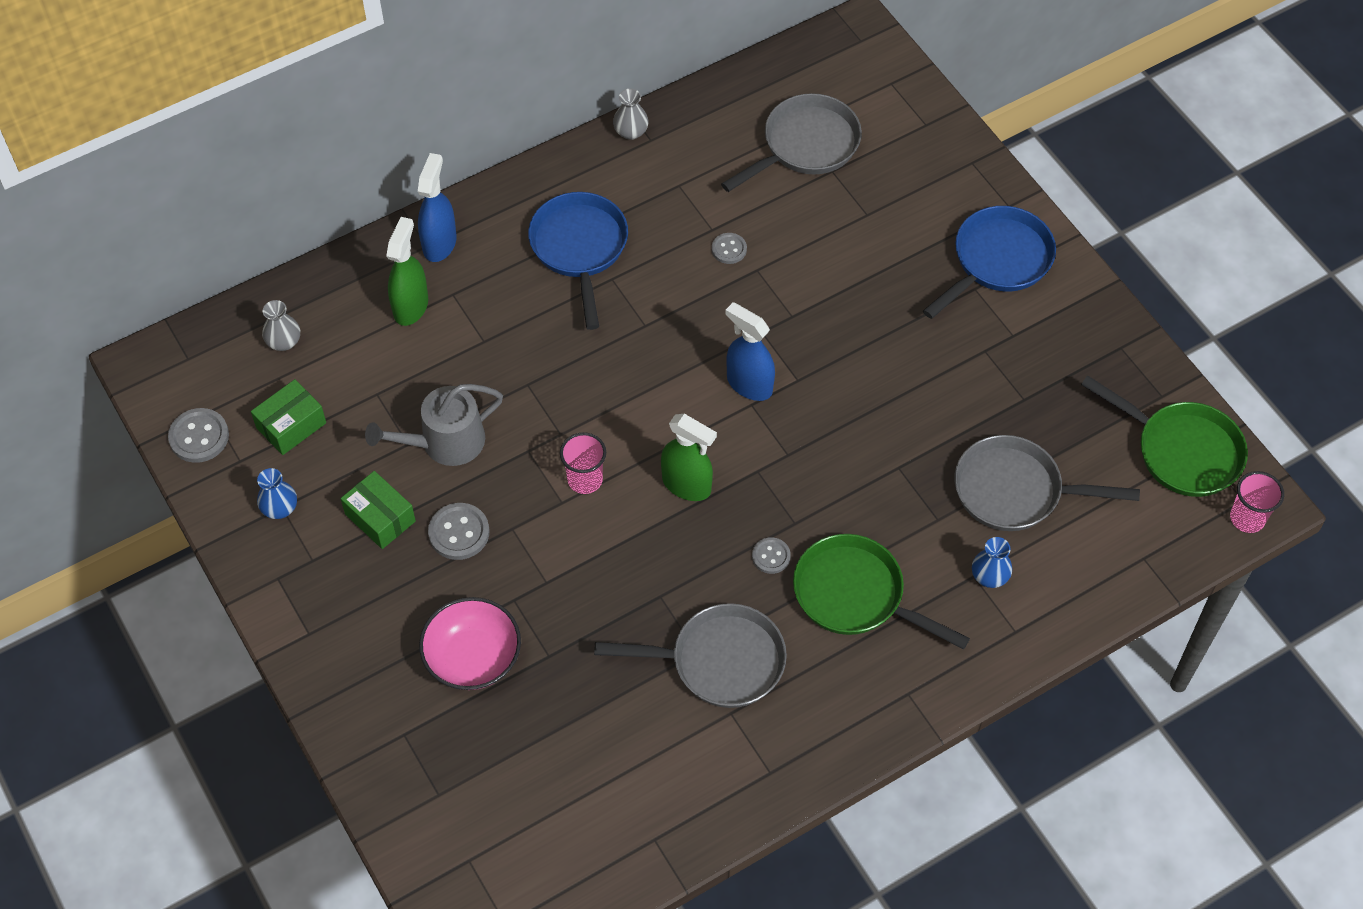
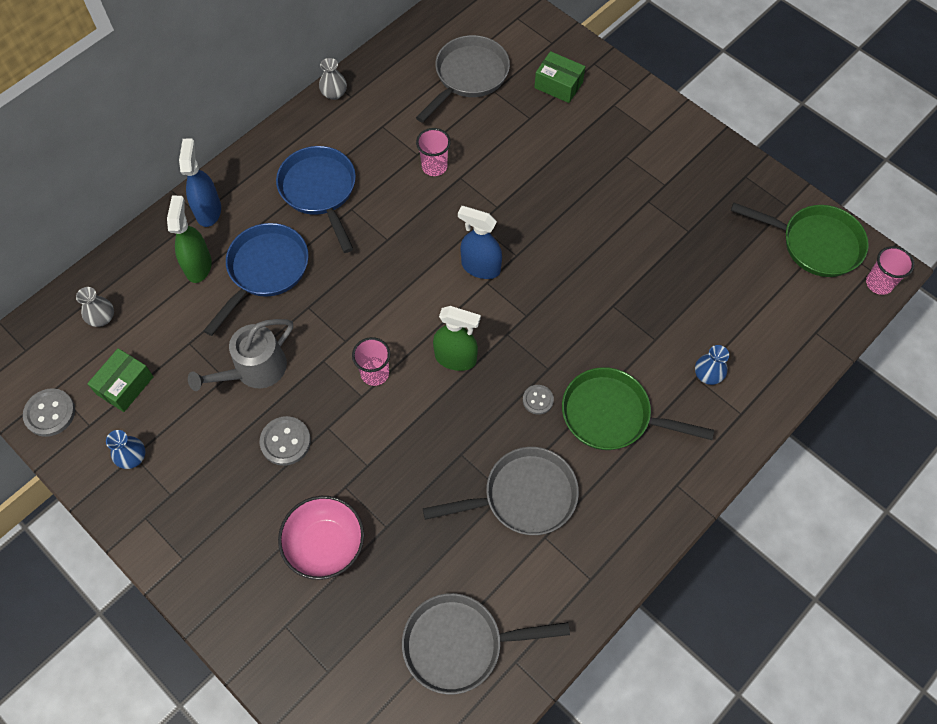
camera: 15 degrees left, 5 degrees up
green box [341,471,416,549] -> green box moved to [534,51,585,103]
grey button [712,233,747,264] -> pink cup [416,128,451,176]
blue pan [923,206,1056,319] -> blue pan moved to [204,223,309,336]
grey pan [955,435,1140,531] -> grey pan moved to [402,593,570,695]

